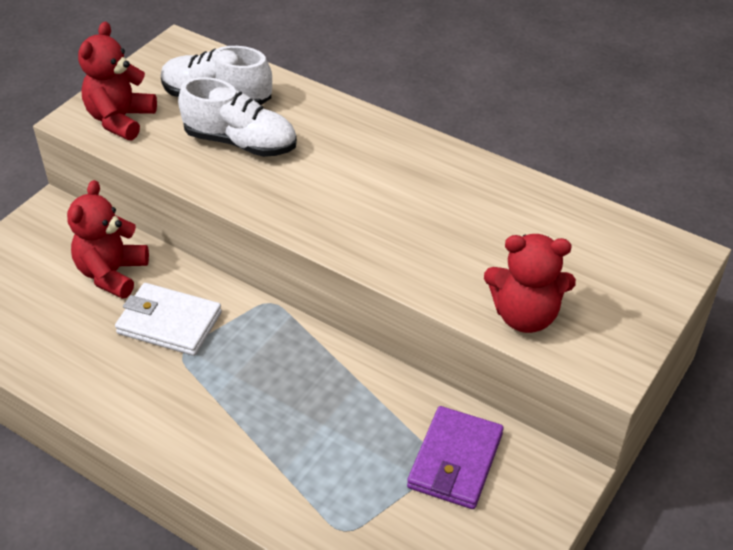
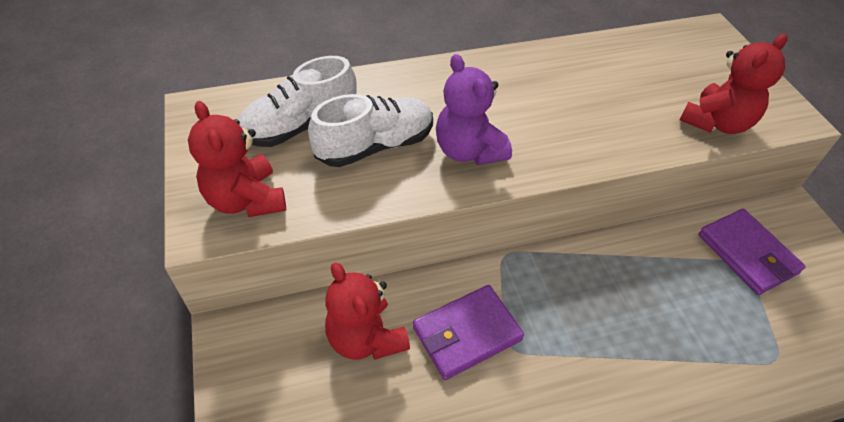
camera: 50 degrees left, 5 degrees up
white wallet [115,283,222,356] -> purple wallet [413,285,524,380]
none -> purple teddy bear [436,54,512,165]

